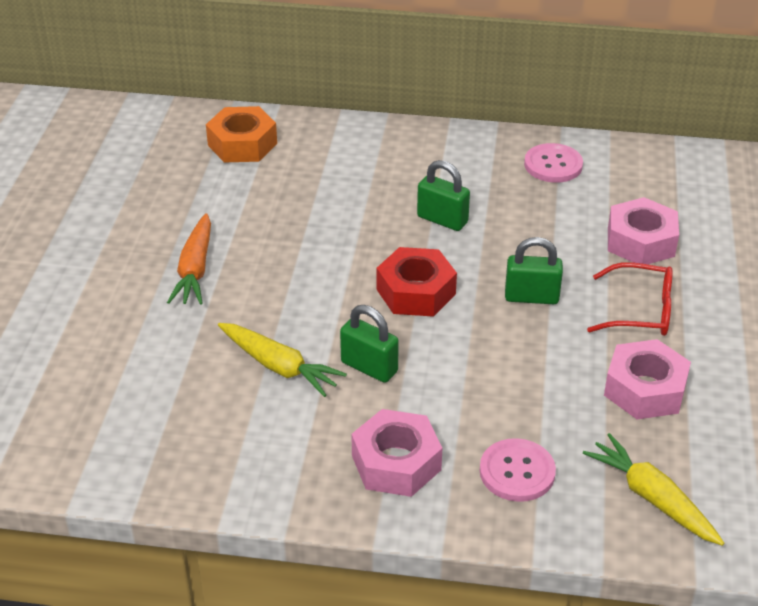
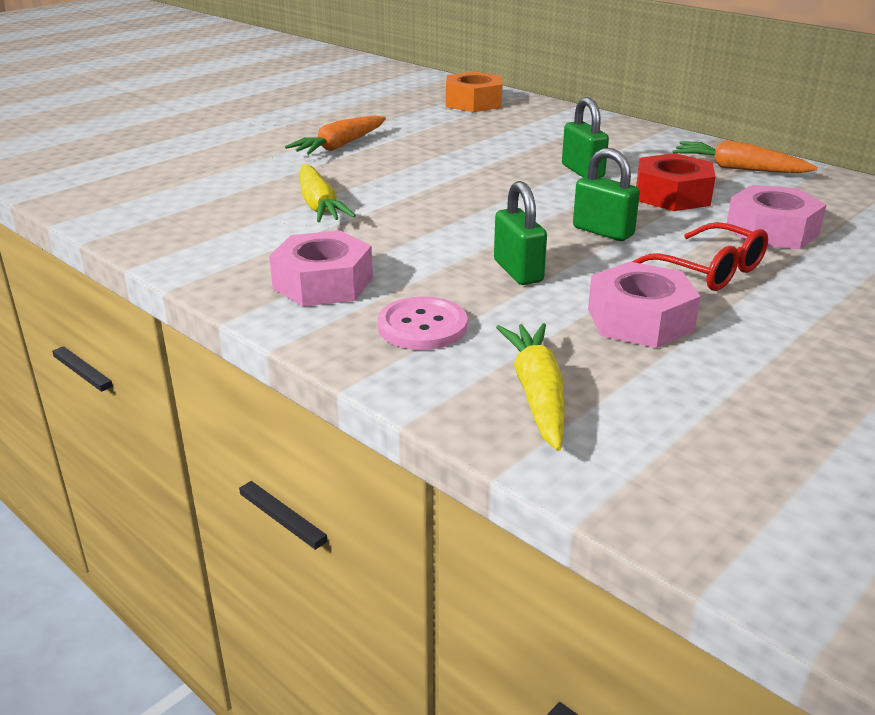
camera: 35 degrees right, 10 degrees down
green padlock [340,305,399,383] -> green padlock moved to [494,181,547,285]
red nut [377,247,457,317] -> red nut moved to [636,153,716,211]
pink button [524,143,583,183] -> orange carrot [673,140,818,173]

